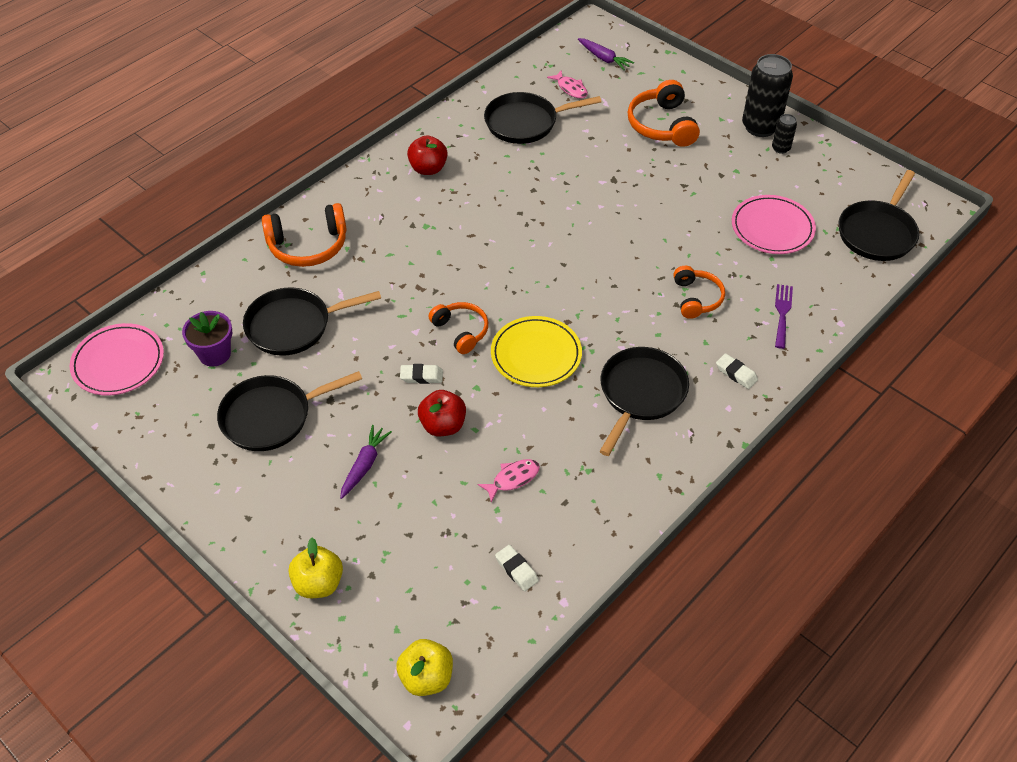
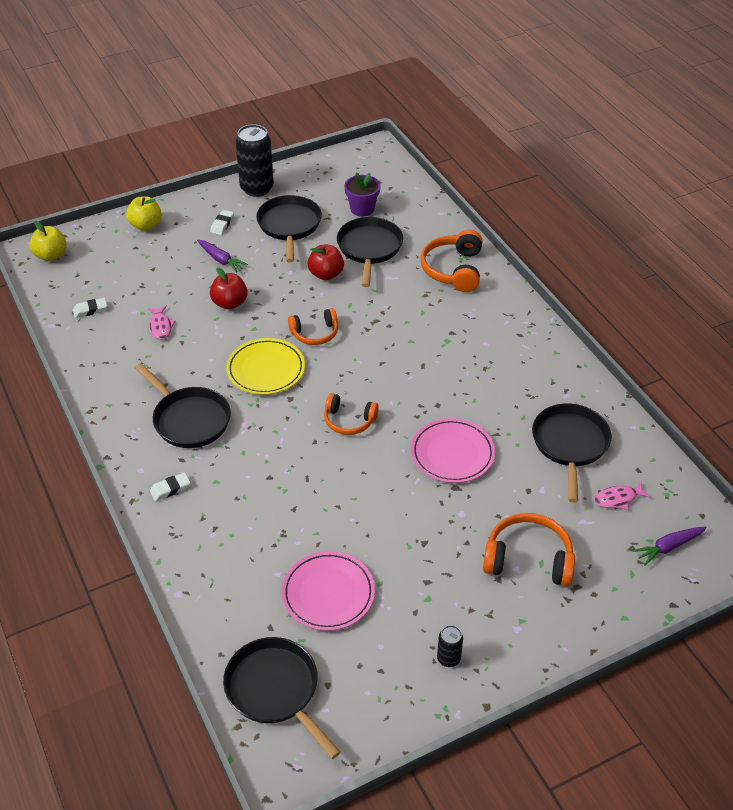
camera: 110 degrees right, 5 degrees down
pink plate [70,323,164,396] -> pink plate moved to [411,418,495,483]
white eraser [400,364,443,384] -> white eraser moved to [210,210,234,235]
red apple [407,135,448,175] -> red apple moved to [307,245,344,280]
orange headphones [674,266,725,319] -> orange headphones moved to [324,393,379,435]
black can [742,54,793,137] -> black can moved to [235,124,274,197]
purple fork [775,284,793,349] -> none

